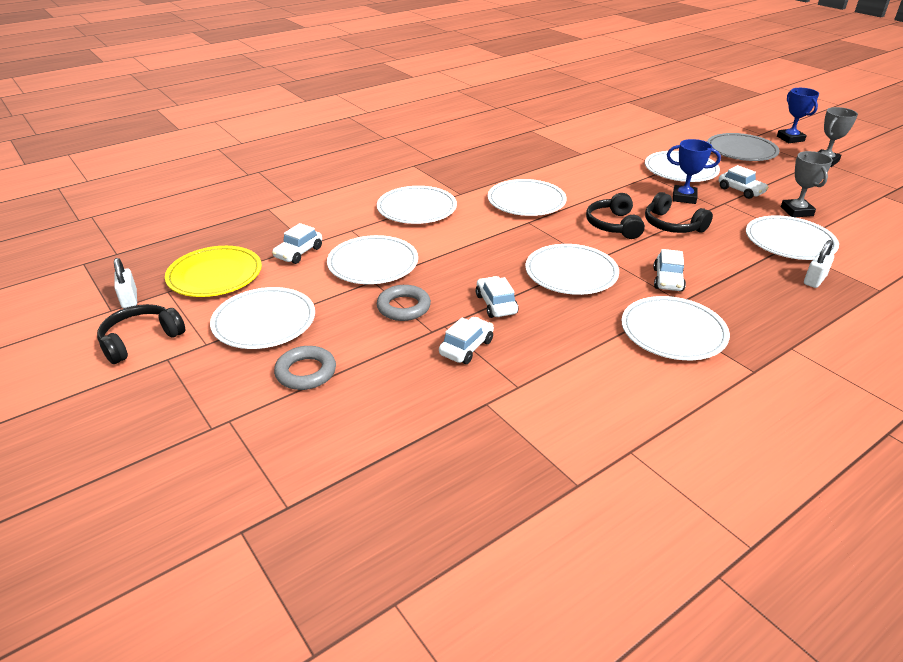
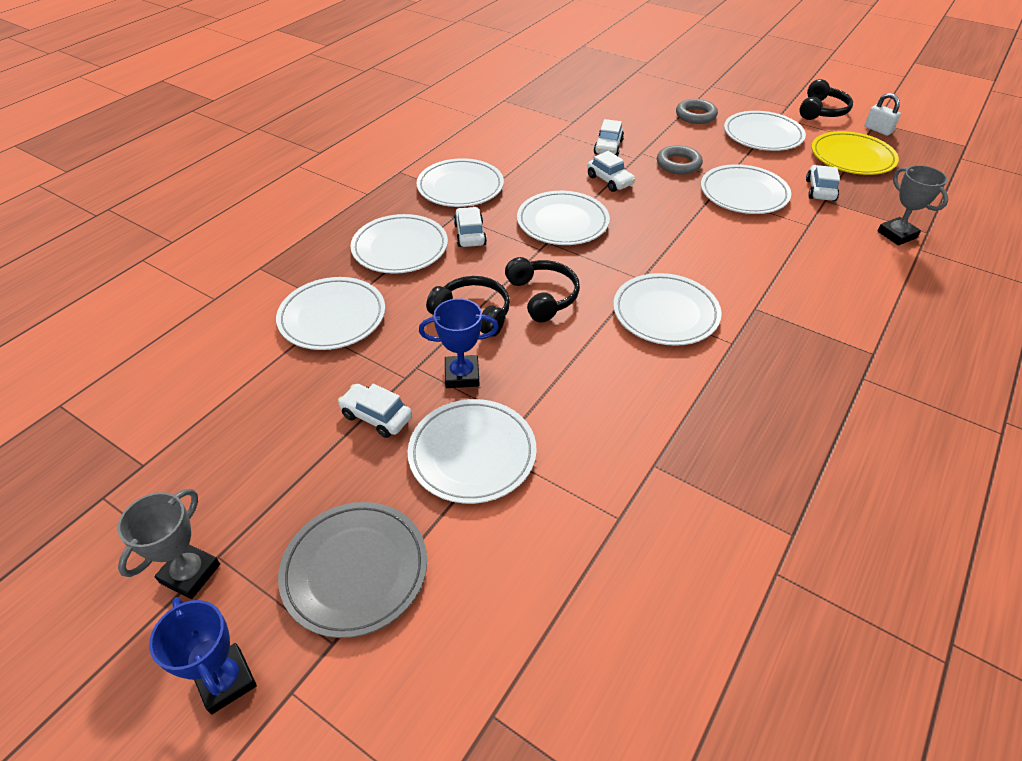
camera: 160 degrees right, 10 degrees up
white plate [377,186,457,224] -> white plate moved to [350,214,448,274]
grey trophy [781,151,833,217] -> grey trophy moved to [877,165,948,245]
white padlock [804,240,834,288] -> none

